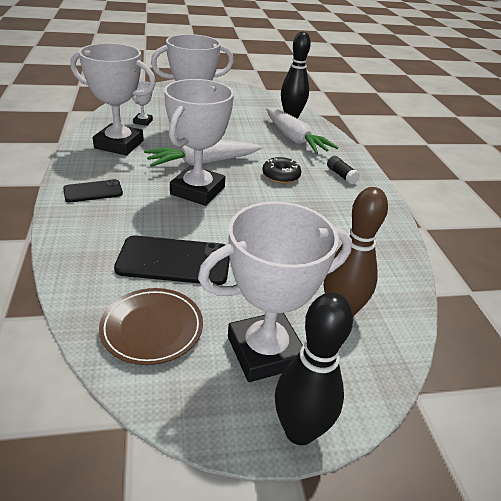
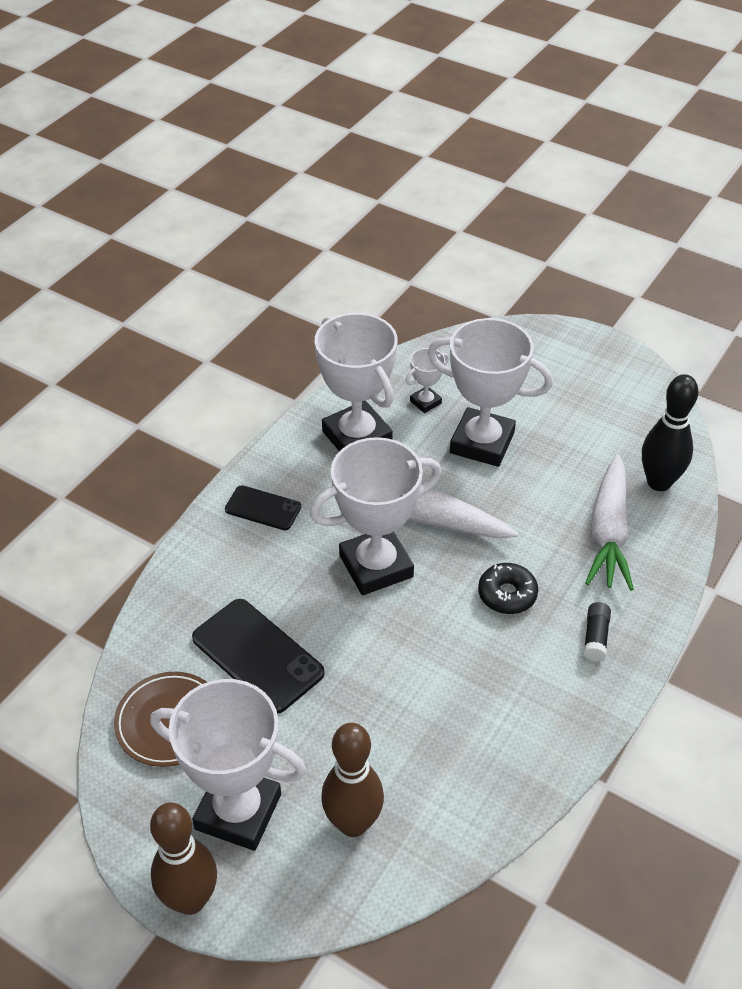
camera: 45 degrees right, 10 degrees up
black bowling pin [275,293,353,445] -> brown bowling pin [150,803,217,915]

